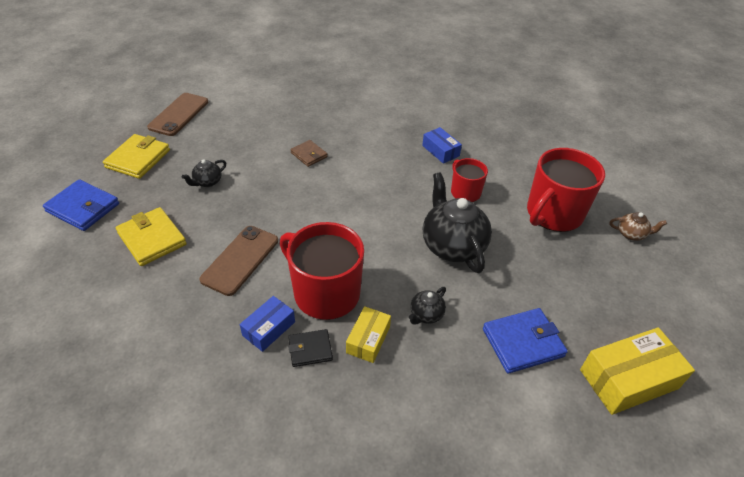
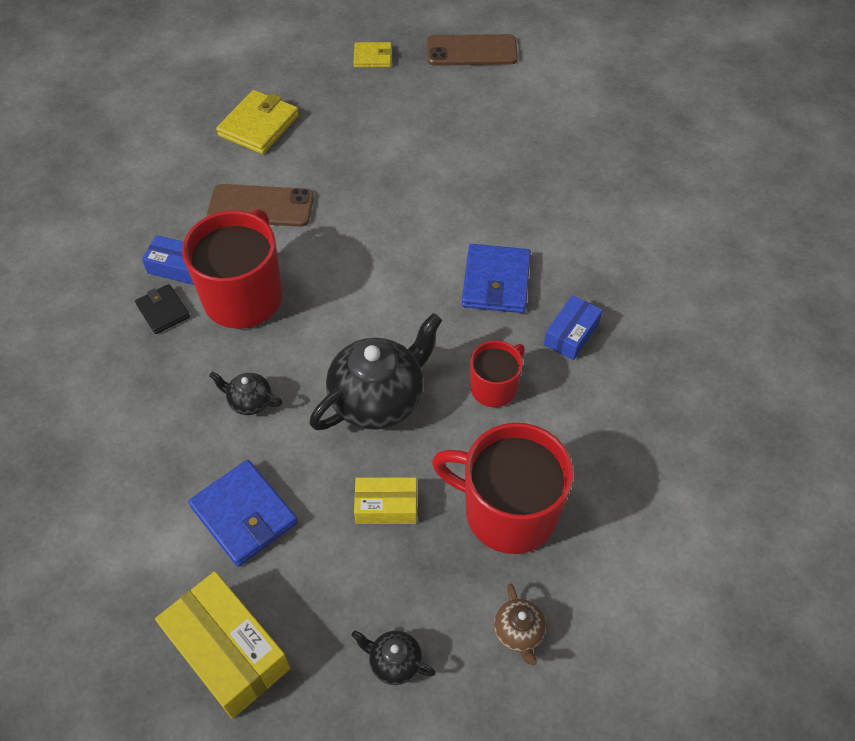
camera: 70 degrees right, 10 degrees up
blue wallet [43,179,119,231] -> blue wallet moved to [462,244,531,313]
yellow wallet [103,134,170,179] -> yellow wallet [353,42,392,68], size x0.60
black teapot [182,160,226,187] -> black teapot moved to [352,631,436,685]
brown wallet [290,140,328,167] -> none
yellow box [346,306,391,363] -> yellow box moved to [354,477,417,524]

